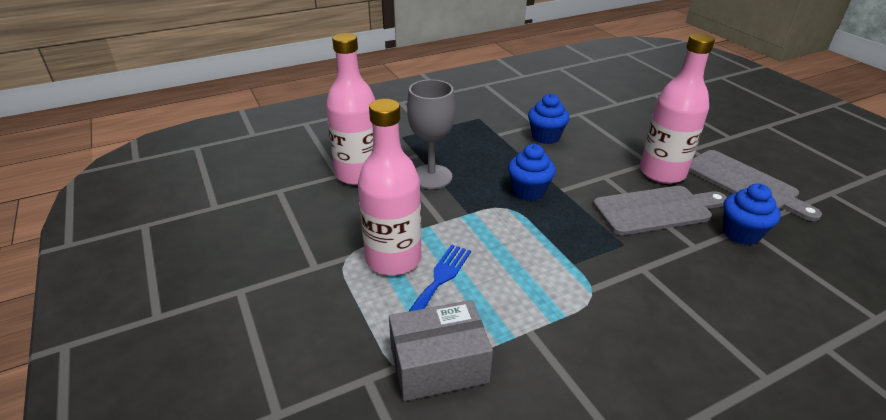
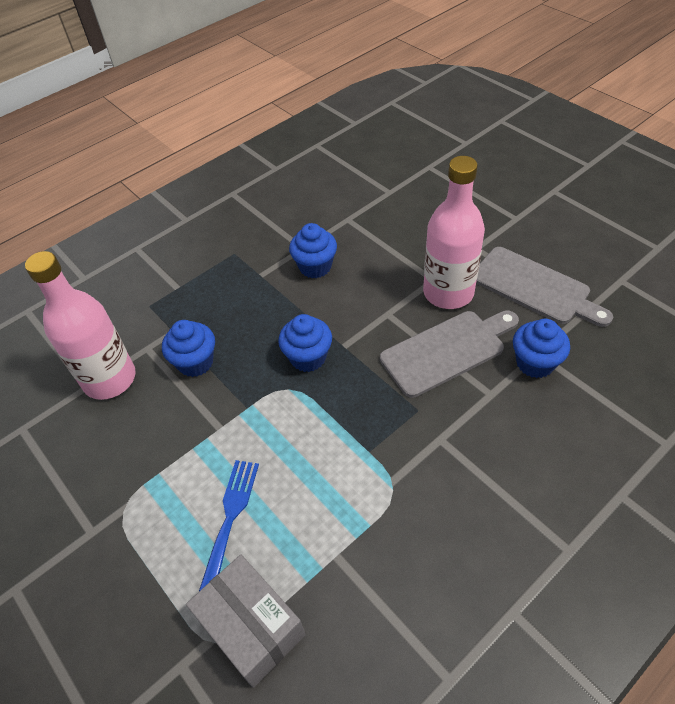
camera: 10 degrees left, 15 degrees up
pink bottle [358,99,422,275] -> none
grey box [389,300,493,401] -> grey box turned 75 degrees clockwise [186,555,306,688]
grey goblet [407,79,455,189] -> blue cupcake [162,320,215,377]

